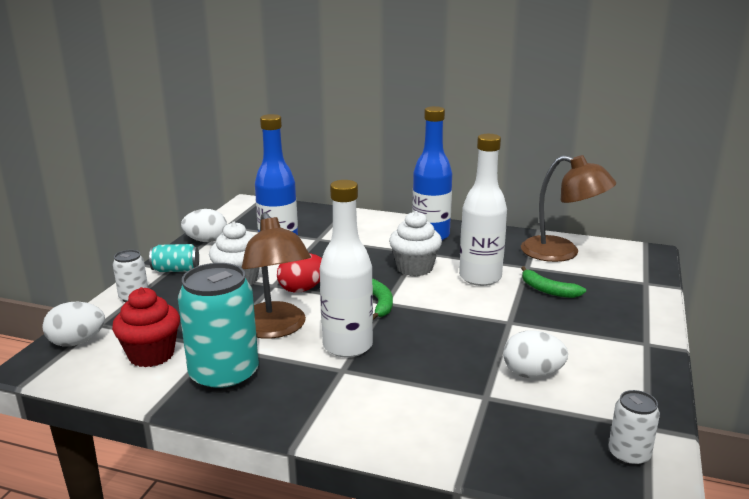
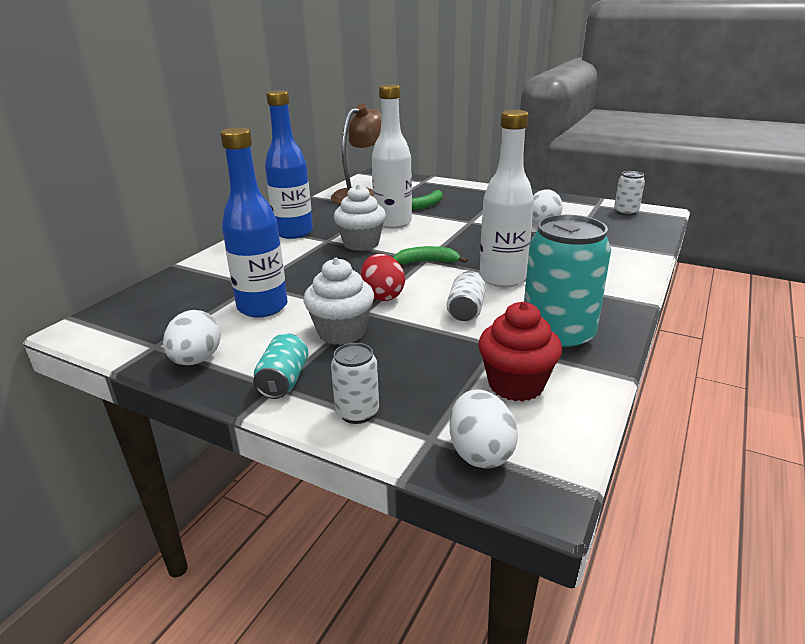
camera: 80 degrees left, 5 degrees up
brown lamp [242,212,311,339] -> white can [446,271,486,321]

